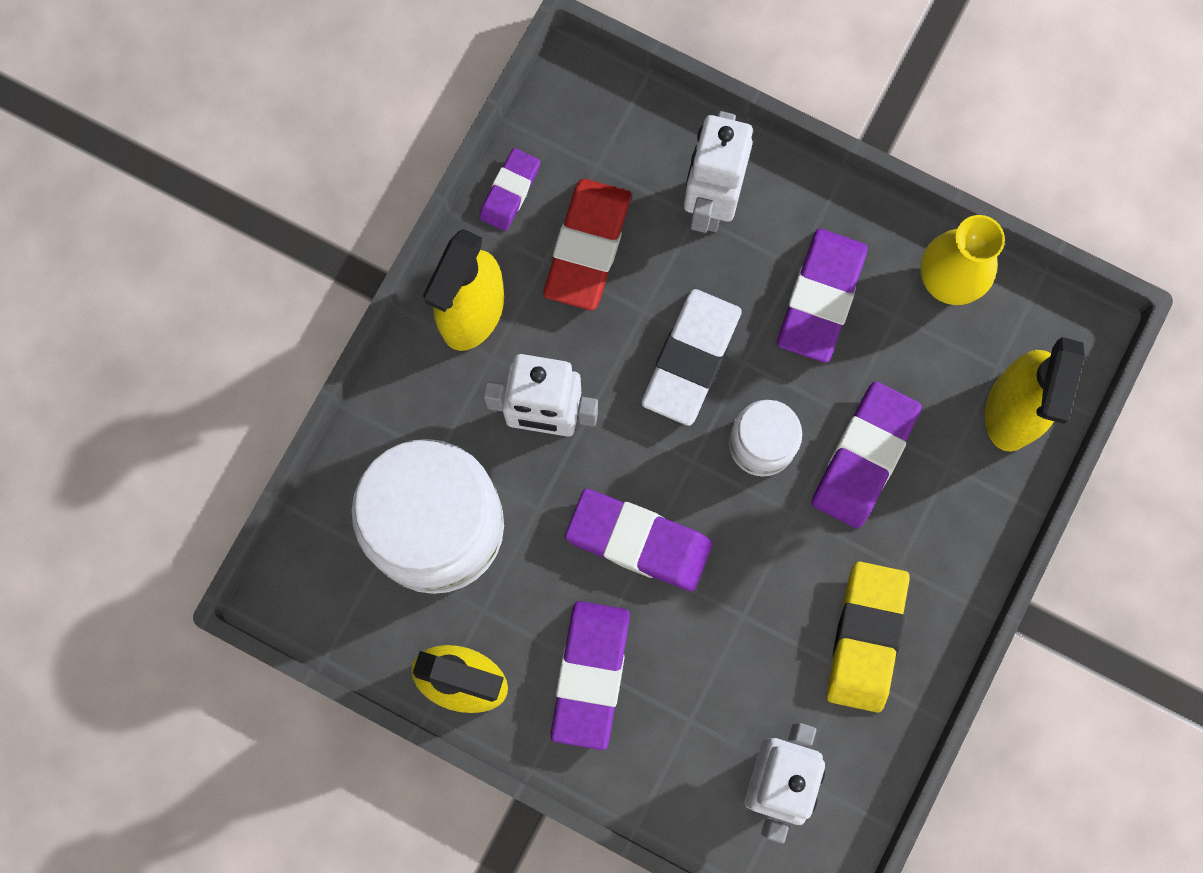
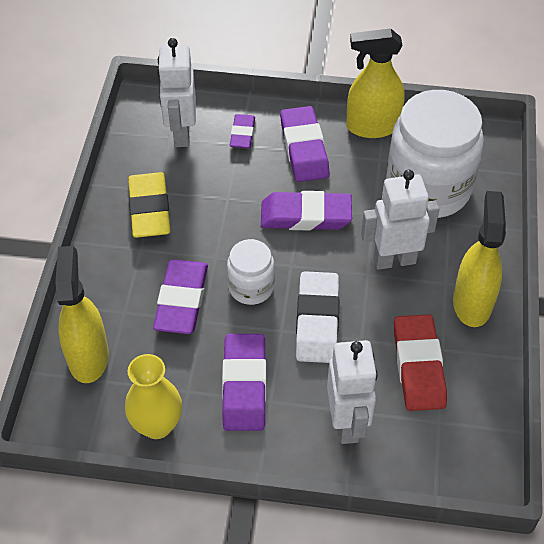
camera: 160 degrees right, 25 degrees down
purple eraser [479,148,540,231] -> purple eraser moved to [230,114,255,148]

